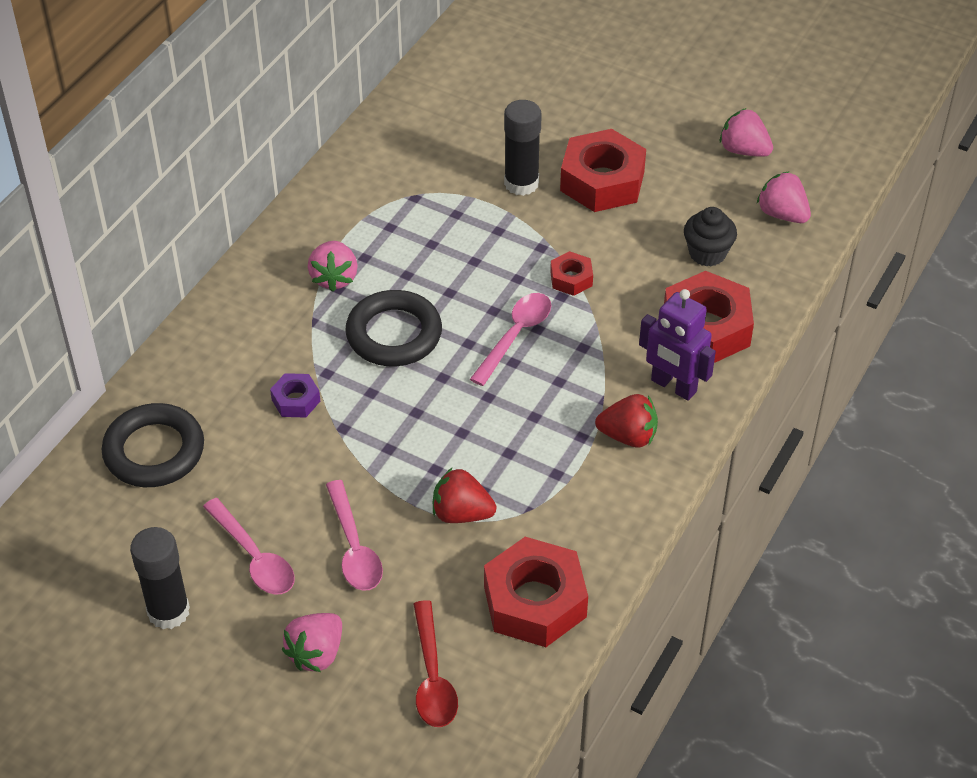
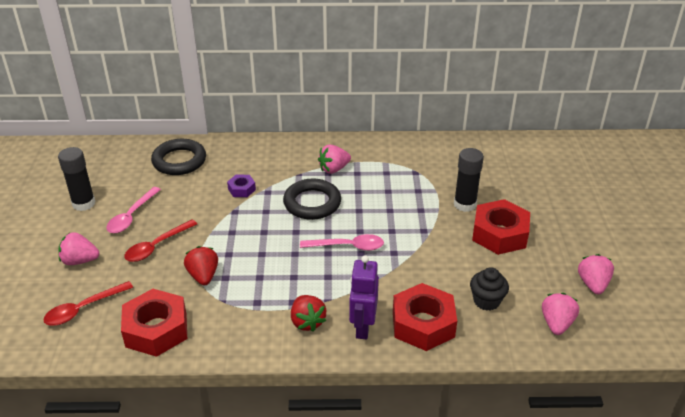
camera: 60 degrees right, 10 degrees down
pink spoon [326,480,383,591] -> red spoon [124,219,197,262]
red nut [550,251,593,296] -> none

